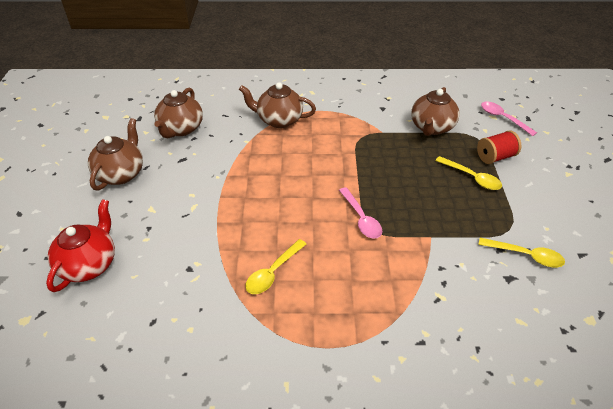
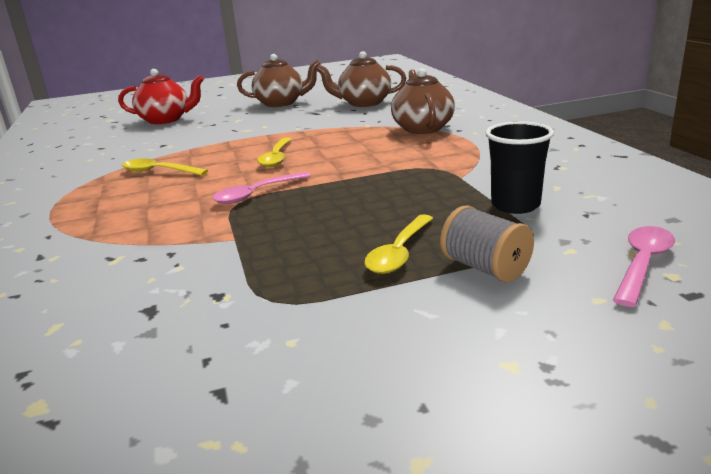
camera: 75 degrees right, 20 degrees down
brown teapot [411,87,460,136] -> black cup [485,121,554,214]
red spool [477,130,521,164] -> grey spool [440,205,534,283]
yellow spoon [478,238,565,267] -> yellow spoon moved to [257,137,292,167]

